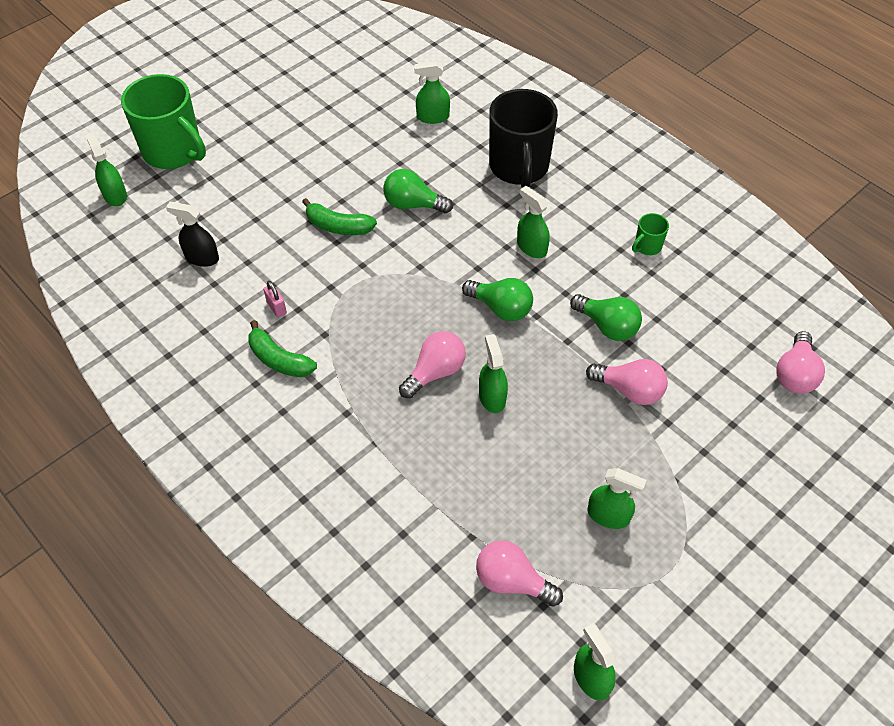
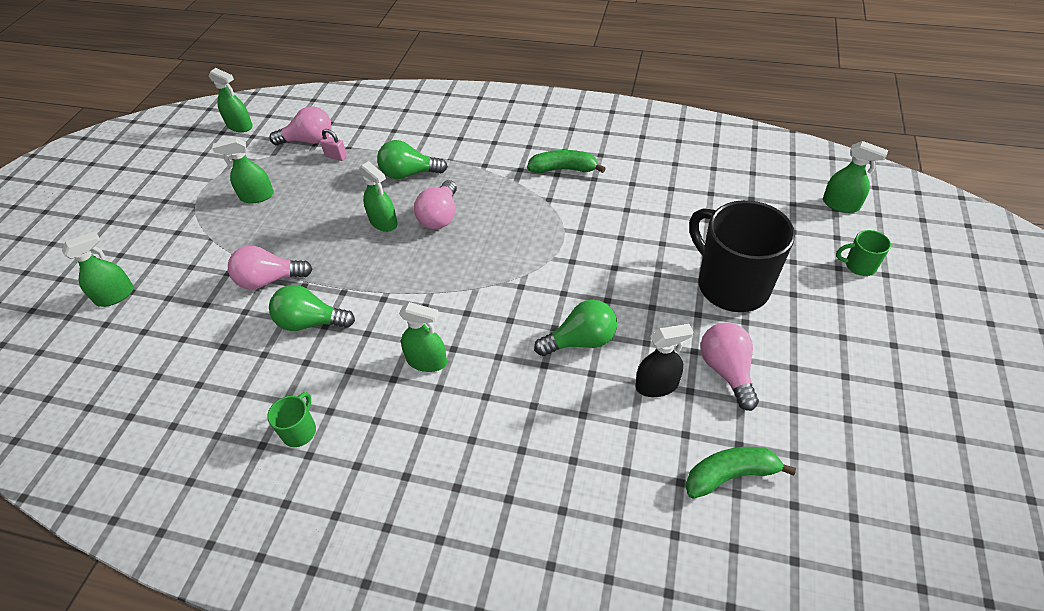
camera: 150 degrees right, 5 degrees down
green mug [121,74,206,169] -> green mug [836,230,891,276], size x0.43
black spray bottle [166,202,219,267] -> black spray bottle moved to [636,324,694,397]
pink padlock [263,281,287,318] -> pink padlock moved to [320,129,347,161]
green banana [302,198,377,235] -> green banana moved to [685,447,796,499]
green spray bottle [414,61,450,124] -> green spray bottle moved to [62,231,134,307]
green light bulb [462,278,533,321] -> green light bulb moved to [377,140,448,179]
black mug [489,89,558,188] -> black mug moved to [689,200,795,312]
pink light bulb [776,331,825,394] -> pink light bulb moved to [701,322,759,411]

